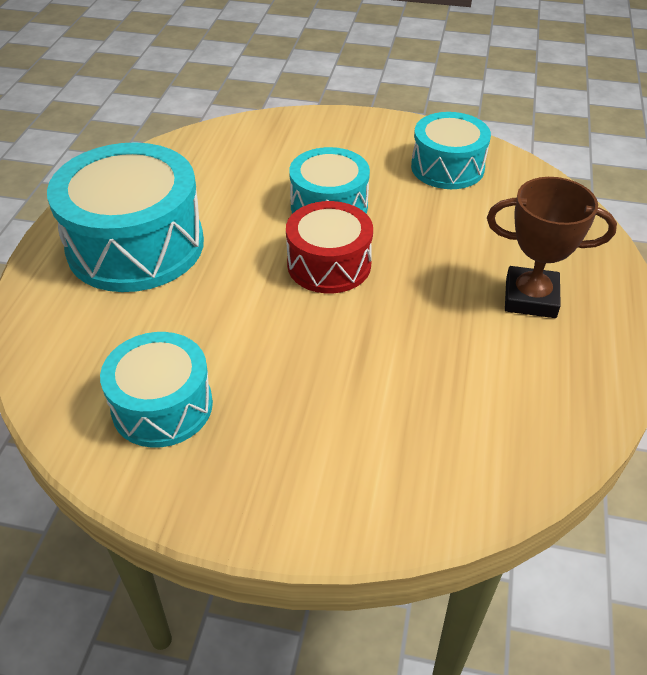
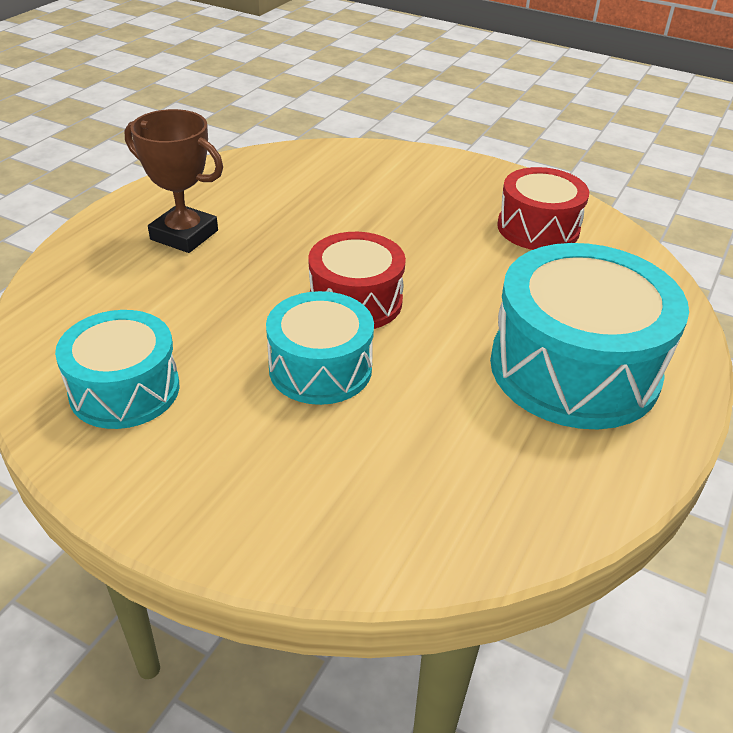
camera: 165 degrees left, 5 degrees down
turquoise drum [100,332,213,448] -> red drum [497,167,589,250]

